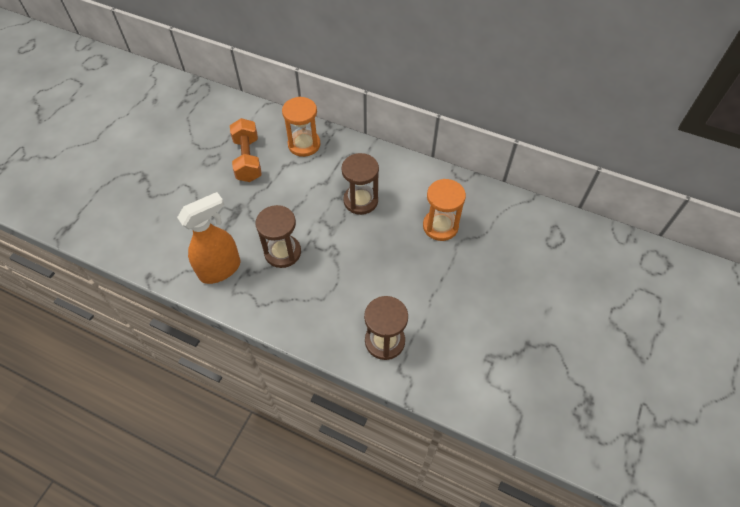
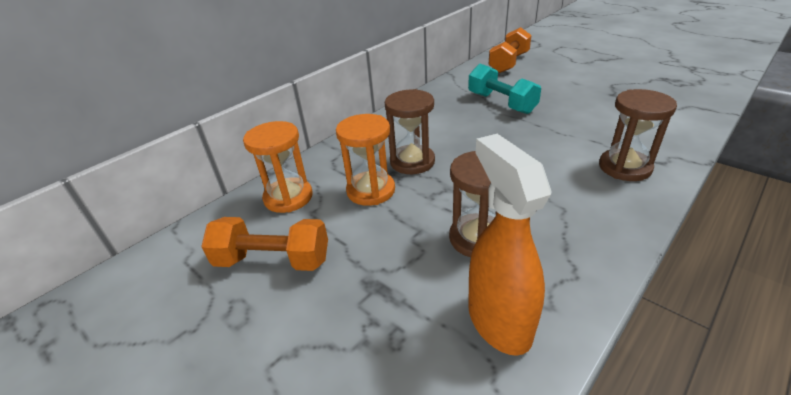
camera: 70 degrees left, 20 degrees down
orange hourglass [423,179,466,241] -> orange hourglass moved to [336,114,395,206]
none -> turquoise dumbbell [468,64,541,114]
none -> orange dumbbell [488,27,532,73]

